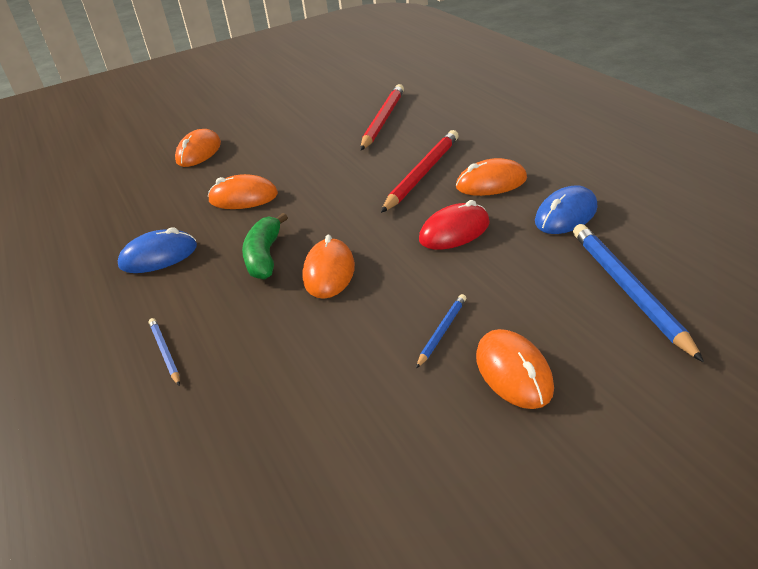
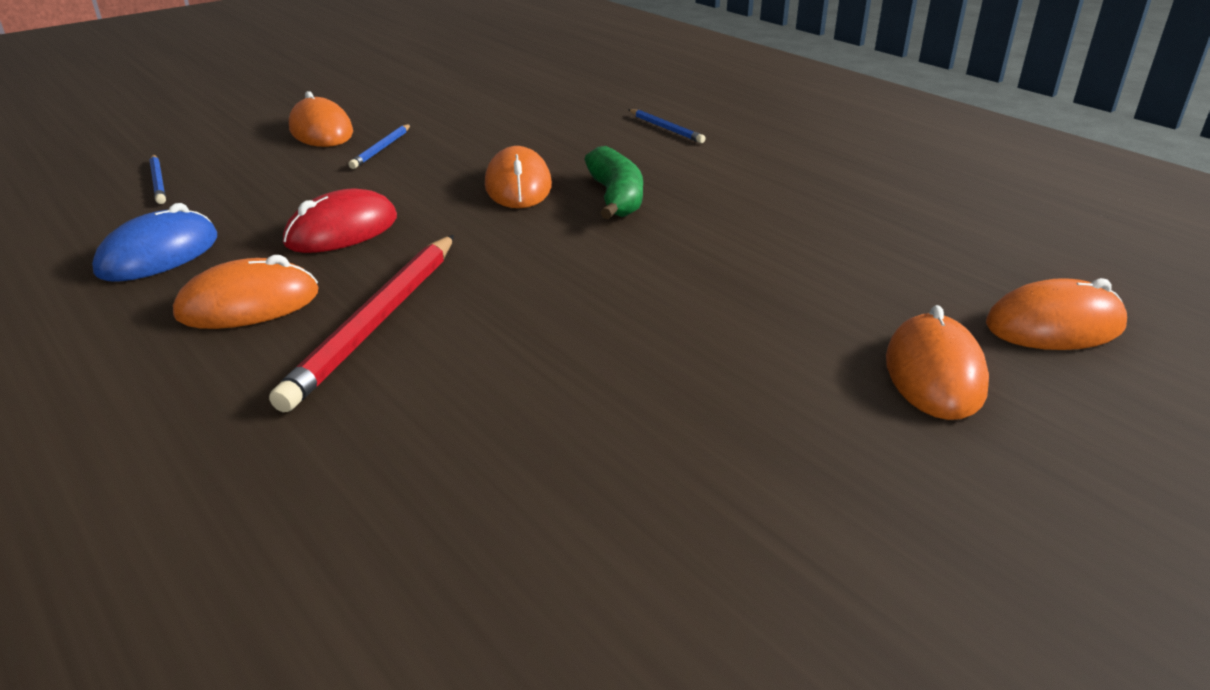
camera: 165 degrees right, 5 degrees down
blue mouse [118,227,197,273] -> none
orange mouse [208,174,278,209] -> orange mouse moved to [986,278,1127,350]
red pencil [360,84,404,150] -> none
blue pencil [573,224,704,362] -> blue pencil [149,155,166,204], size x0.50

